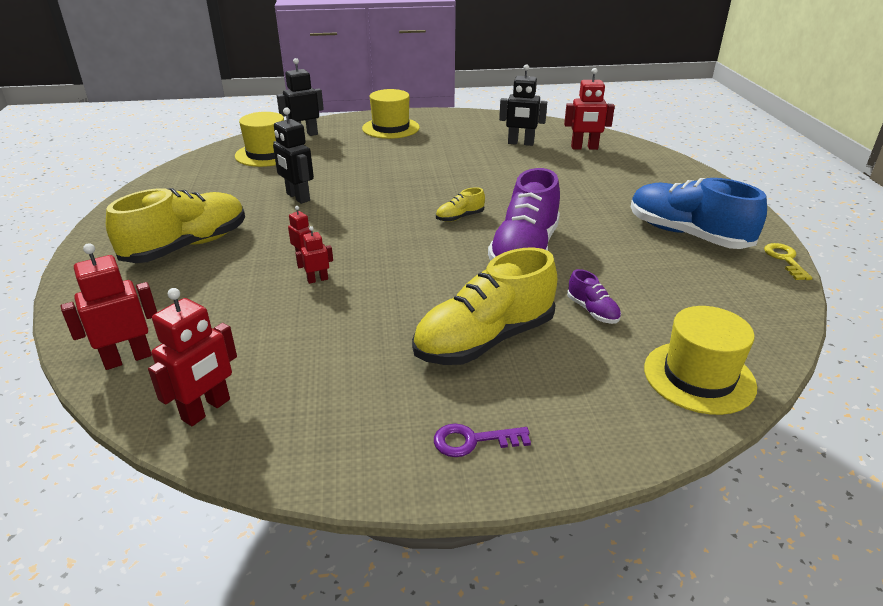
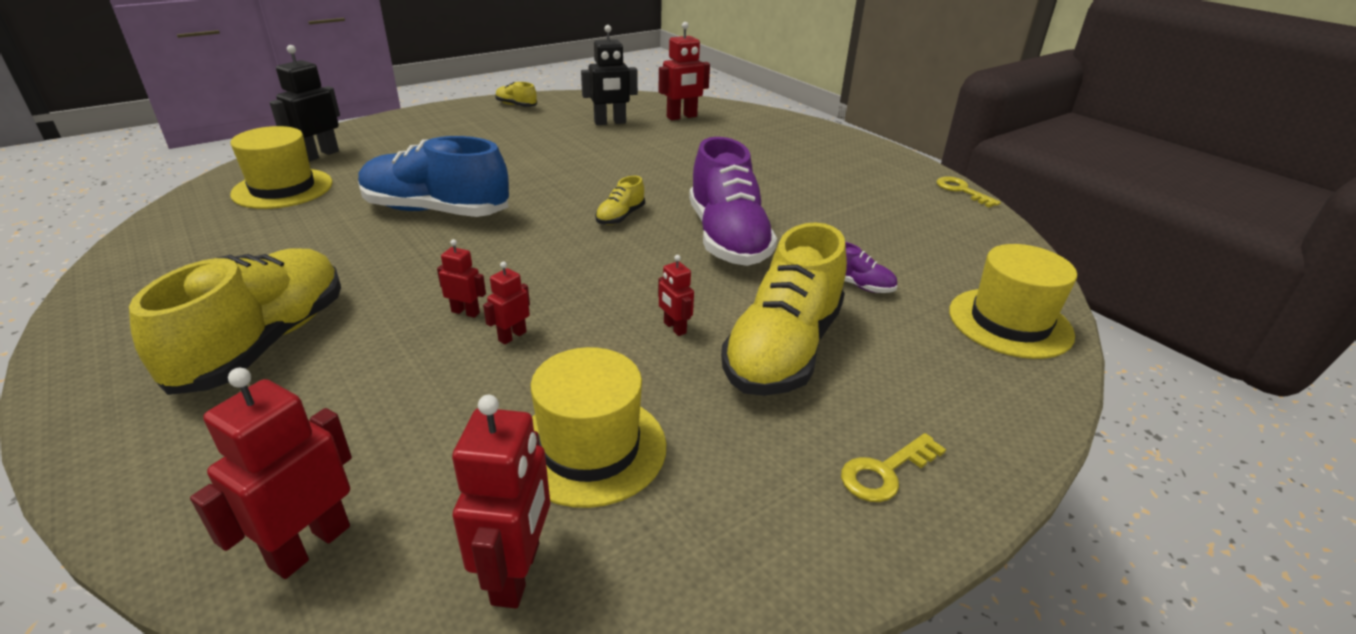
camera: 30 degrees left, 0 degrees up
black robot [273,108,314,204] -> none
yellow hat [362,89,420,139] -> yellow hat moved to [531,347,666,508]
purple key [434,424,531,457] -> yellow key [841,433,946,502]
blue shoe [631,178,767,249] -> blue shoe moved to [358,136,509,217]
none -> yellow shoe [495,82,537,107]
none -> red robot [658,255,694,336]

